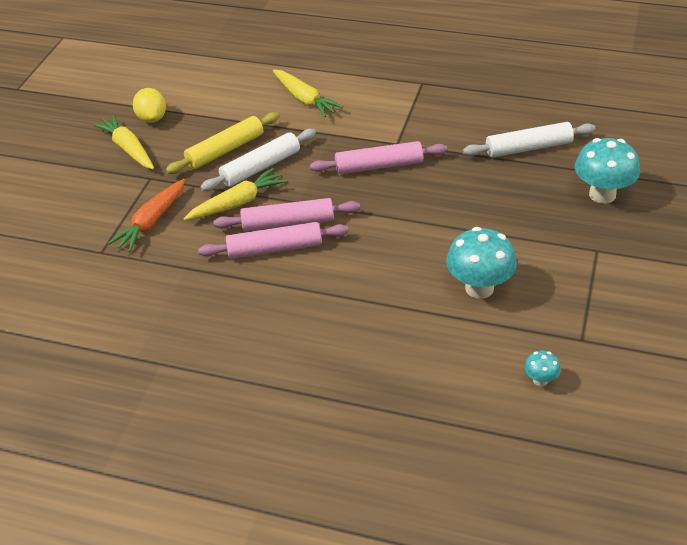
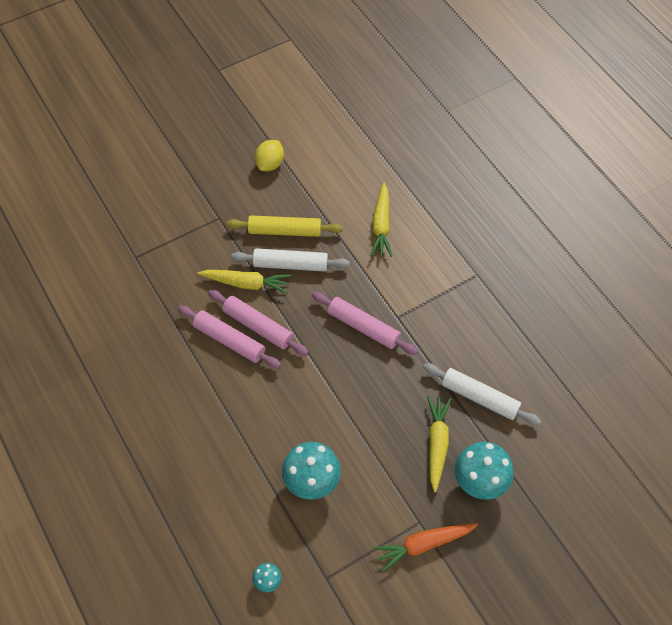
camera: 40 degrees right, 15 degrees up
yellow carrot [92,114,154,169] -> yellow carrot moved to [427,396,451,492]
orange carrot [108,179,185,252] -> orange carrot moved to [373,523,478,572]

